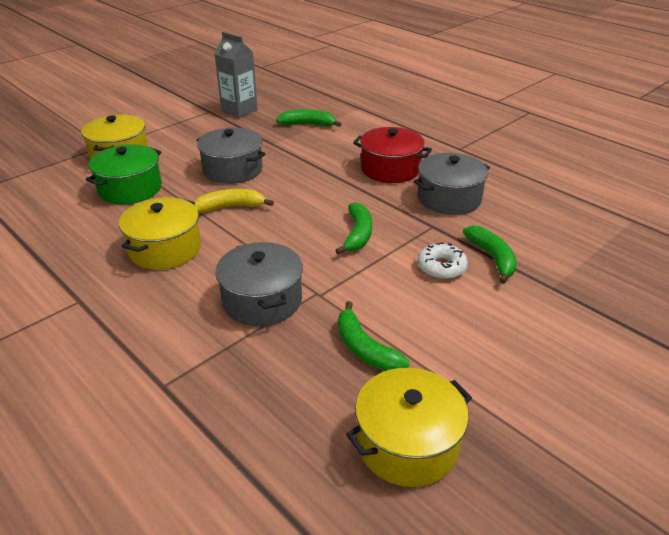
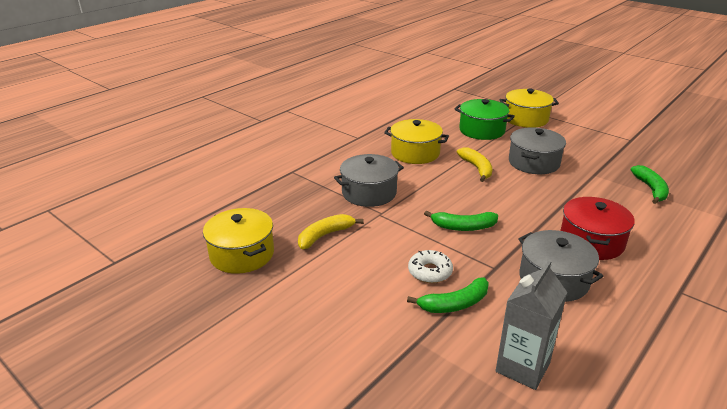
camera: 85 degrees right, 5 degrees down
grey carton [215,32,258,118] -> grey carton moved to [496,260,567,390]
green banana [338,301,410,371] -> yellow banana [298,214,364,250]

